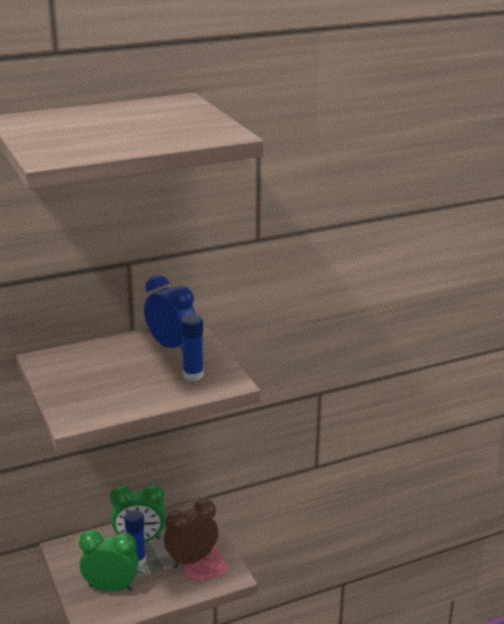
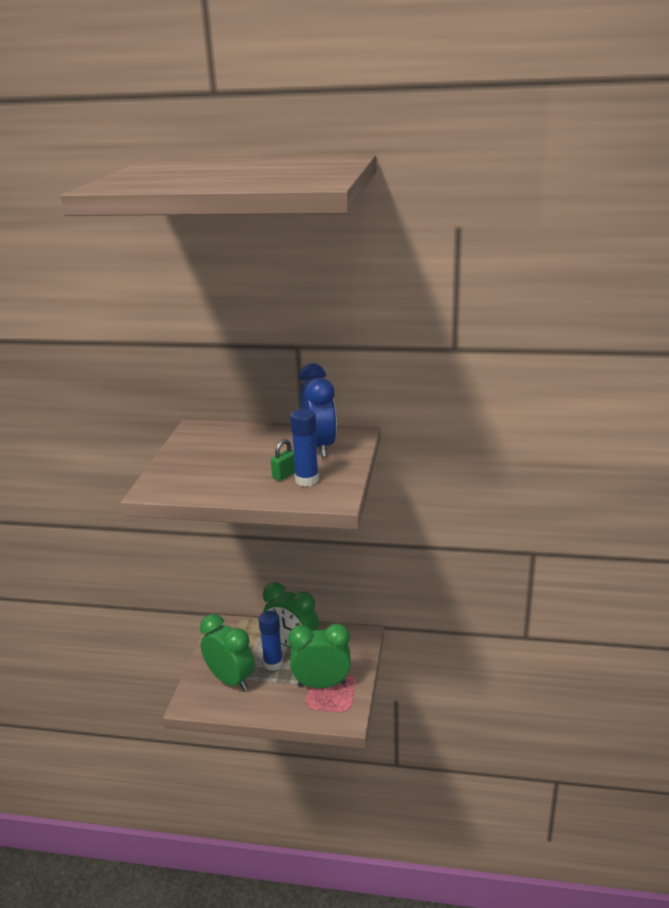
camera: 35 degrees right, 0 degrees up
brown clock [164,499,218,569] -> green clock [288,624,351,688]
none -> green padlock [271,439,295,481]

